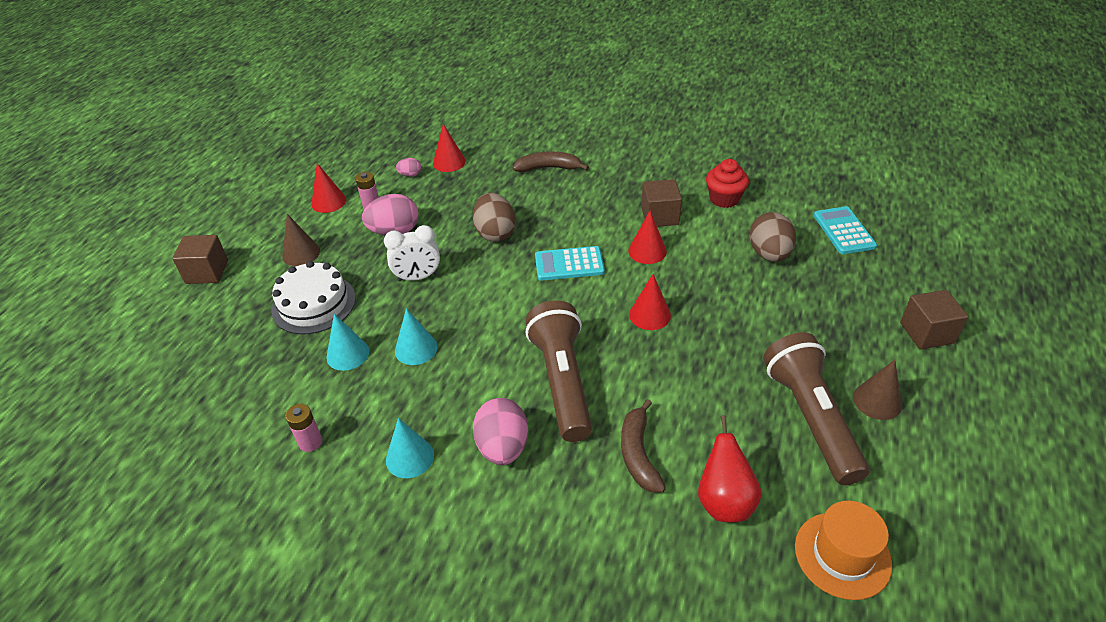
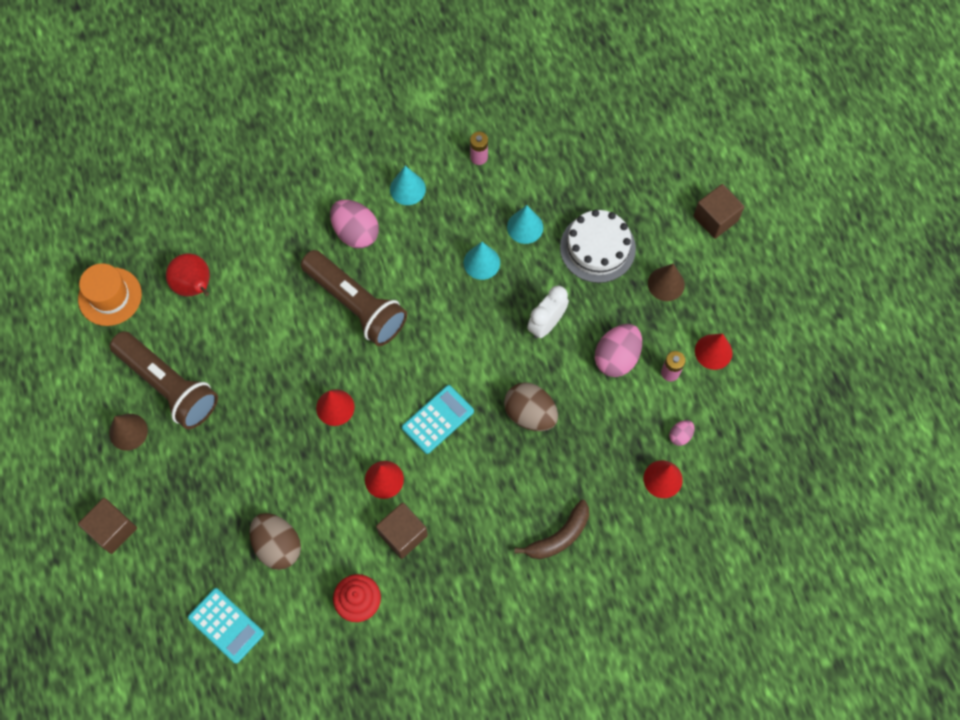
camera: 140 degrees right, 25 degrees up
brown banana [621,399,666,493] -> none

